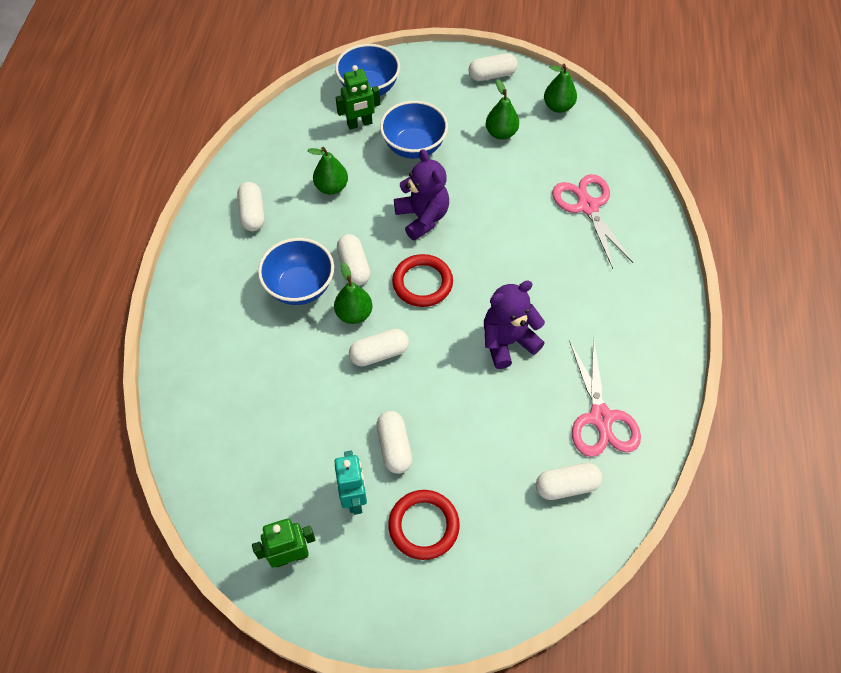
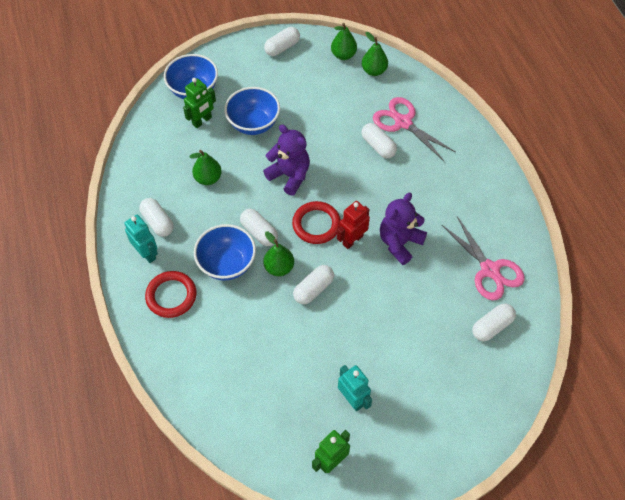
camera: 25 degrees left, 0 degrees up
white capsule [376,411,412,474] -> white capsule moved to [361,123,397,158]
red ring [388,490,460,560] -> red ring moved to [145,271,196,318]
green pear [486,79,519,140] -> green pear moved to [362,32,388,76]
none -> turquoise robot [124,215,158,263]
none -> red robot [337,201,370,249]

